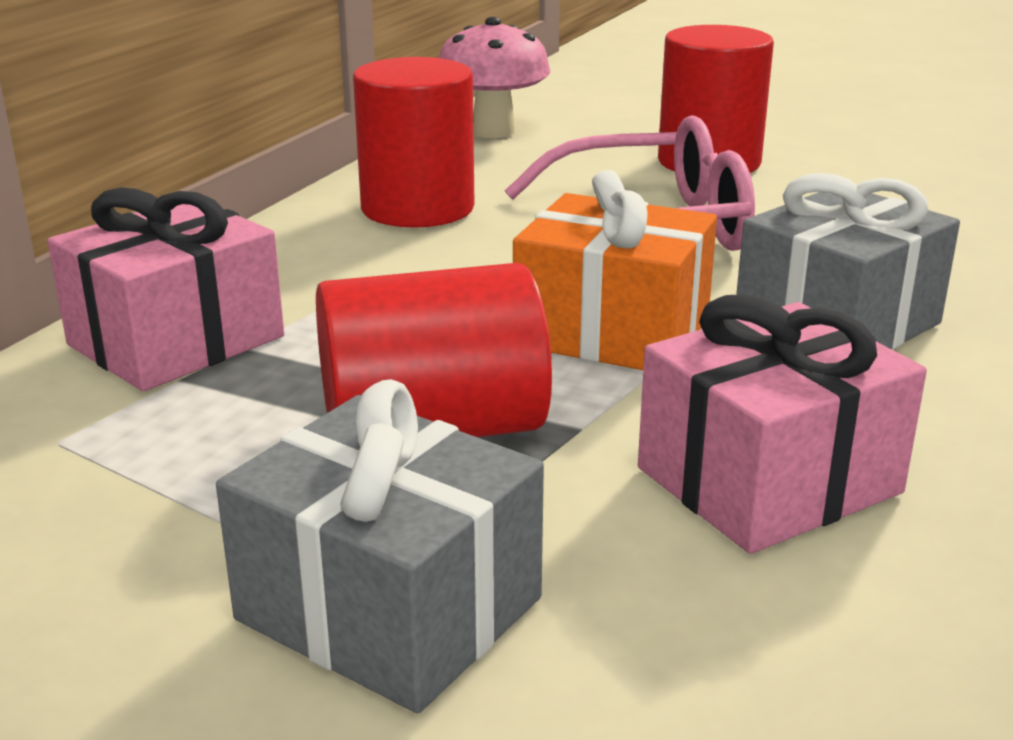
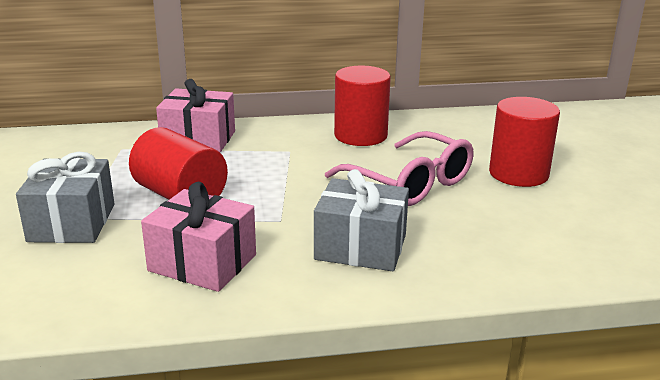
camera: 55 degrees right, 0 degrees up
pink mushroom [439,17,550,138] -> none
orange gift [513,170,717,370] -> none

